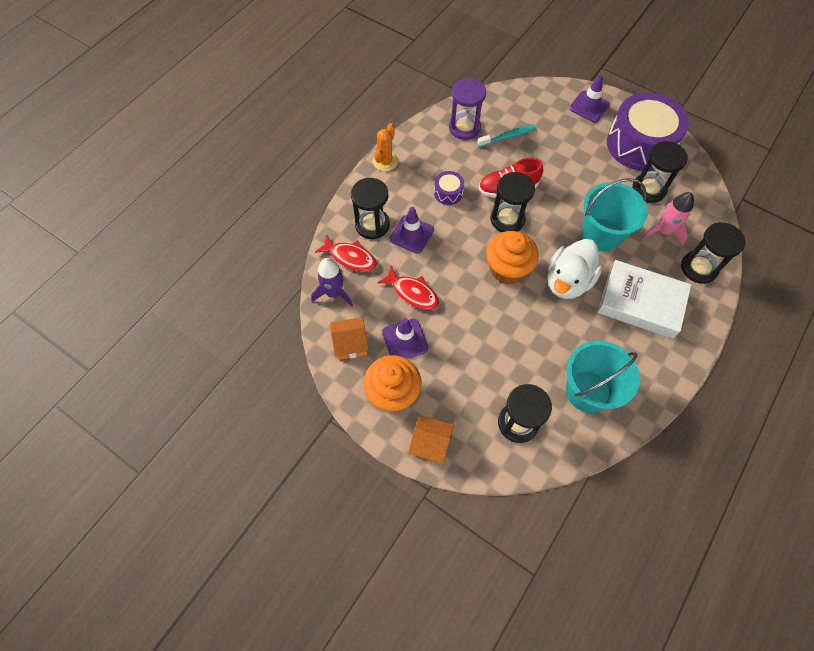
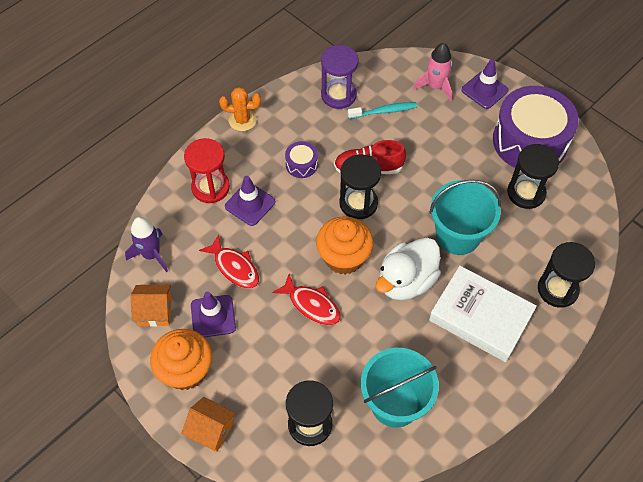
camera: 10 degrees right, 5 degrees down
red fish [315,234,377,272] -> red fish moved to [272,274,341,325]
black hourglass [351,178,390,239] -> red hourglass [184,138,230,203]
orange cactus [373,123,398,171] -> orange cactus turned 60 degrees clockwise [219,87,261,131]
pink rocket [643,192,694,244] -> pink rocket moved to [413,43,452,101]

